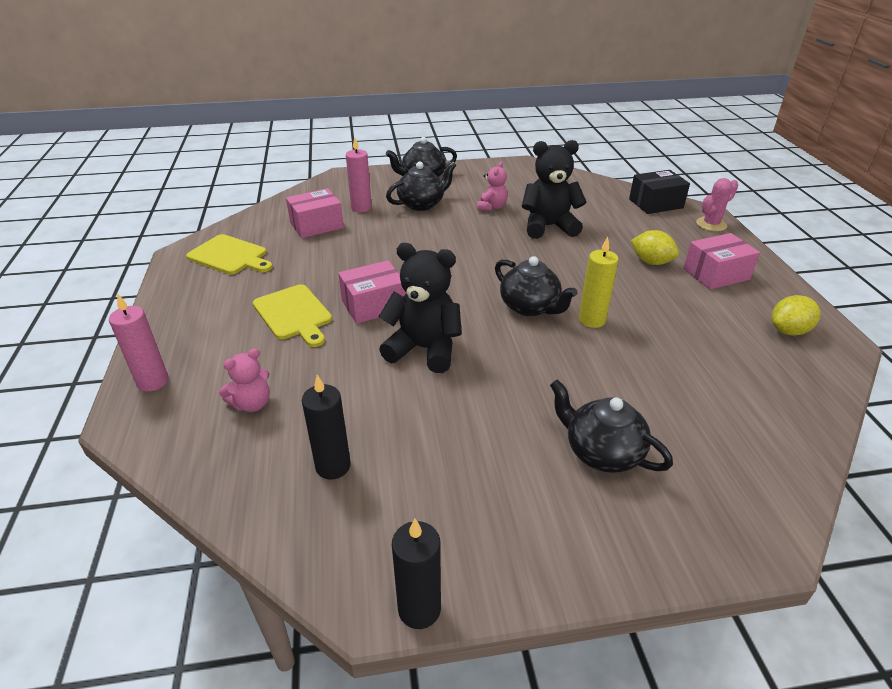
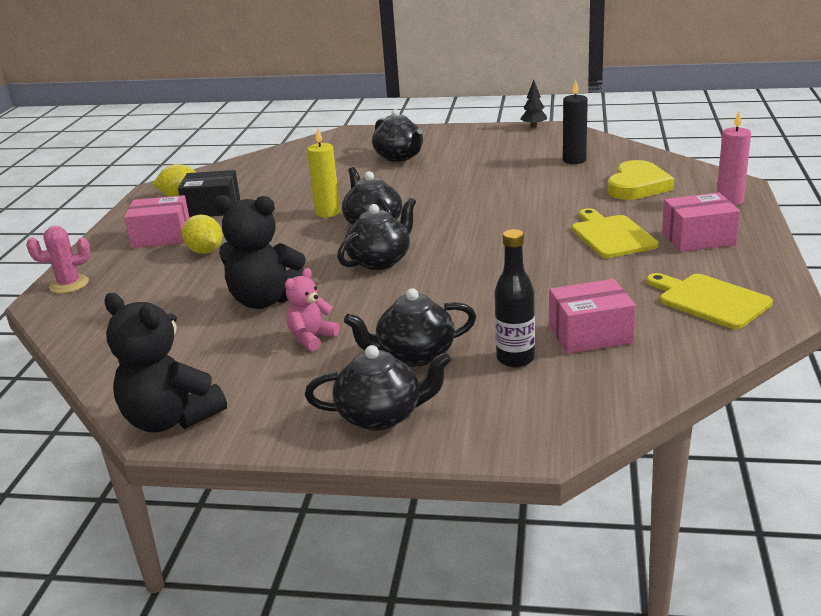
camera: 160 degrees left, 10 degrees down
pink teddy bear [219,348,270,412] -> yellow heart [607,160,674,200]
pink box [338,260,406,324] -> pink box moved to [662,192,740,252]
pink candle [346,138,372,212] -> black bottle [494,229,535,368]
black teddy bear [379,243,462,373] -> black teddy bear moved to [105,293,227,433]
black candle [392,518,441,629] -> black tree [520,80,547,128]
black box [629,170,690,214] -> black box moved to [178,170,240,218]
none -> black teapot [337,198,416,270]

